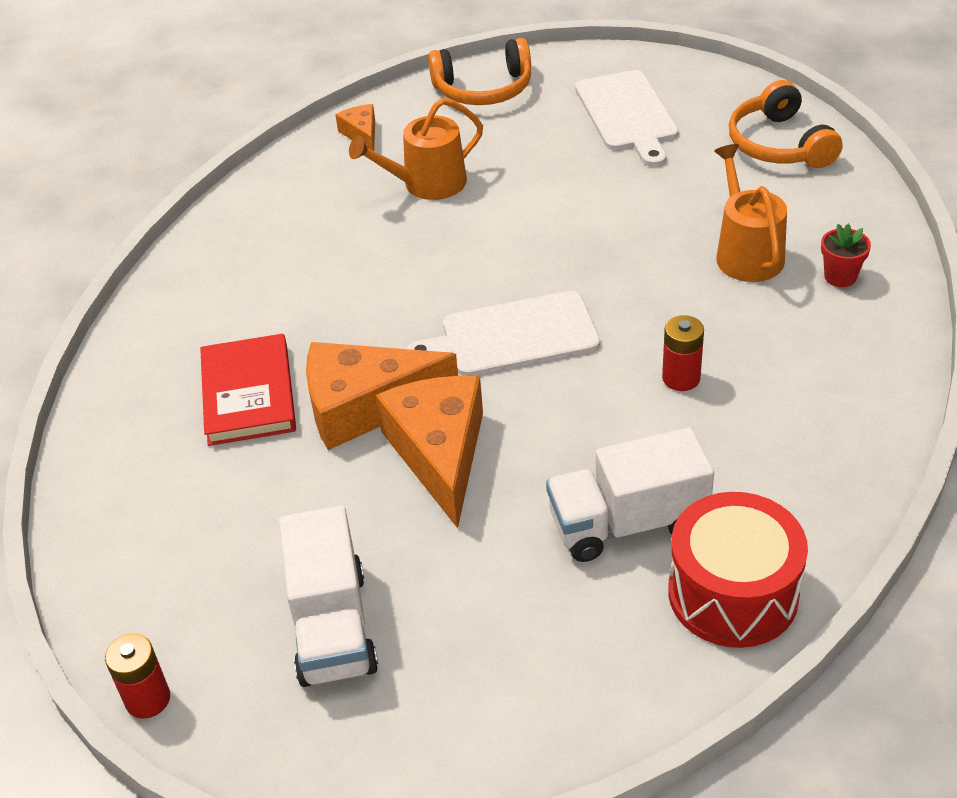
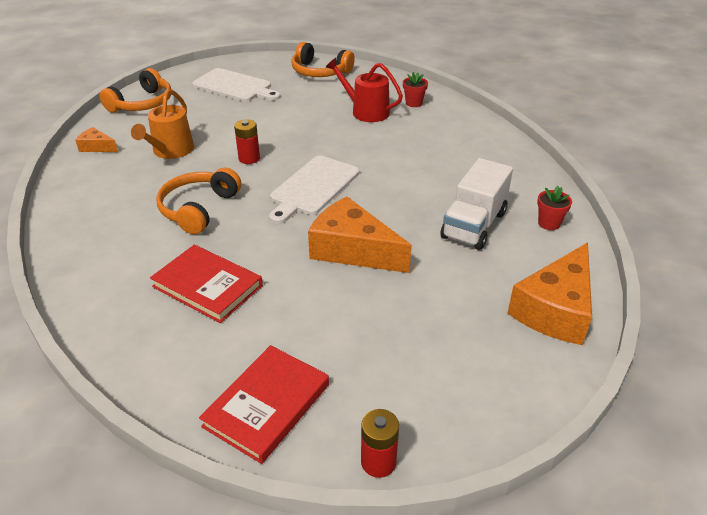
camera: 50 degrees left, 5 degrees down
white truck [279,505,378,687] -> none
orange cheese [306,342,458,450] -> orange cheese moved to [507,242,592,345]
red battery [662,315,704,391] -> red battery moved to [234,119,260,164]
red drum [668,492,808,648] -> red flower pot [537,186,572,230]
orange watering can [714,144,787,282] -> red watering can [326,58,403,122]
none -> orange headphones [156,167,241,234]
none -> red book [199,345,329,464]

